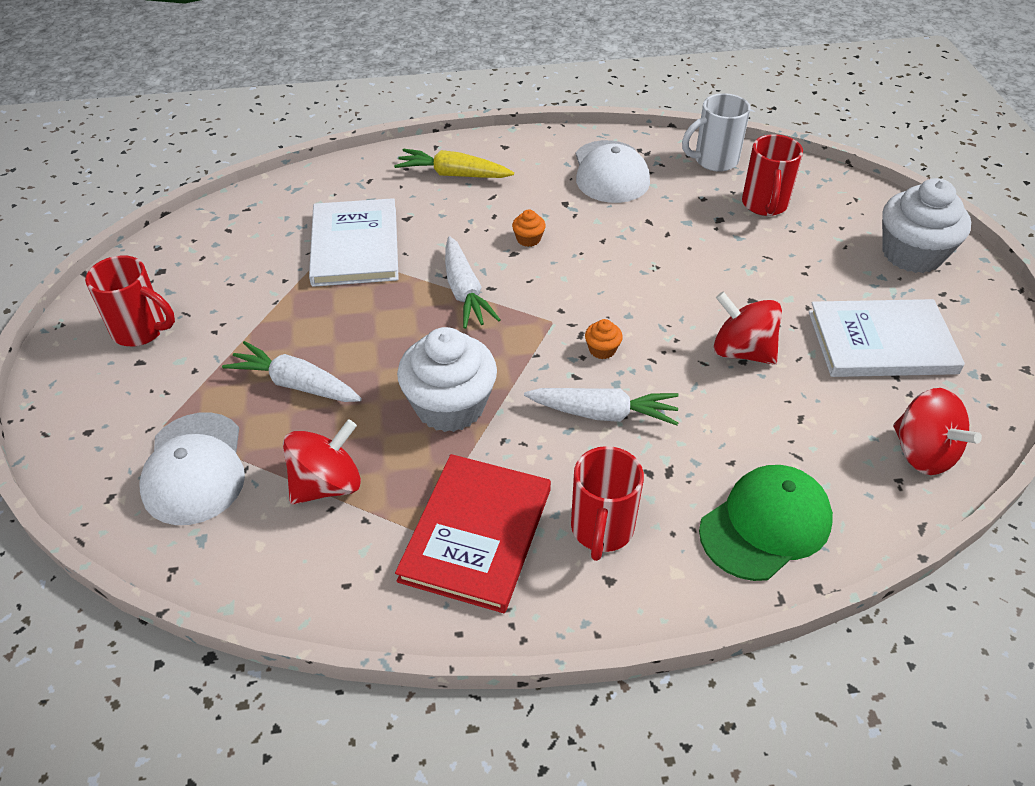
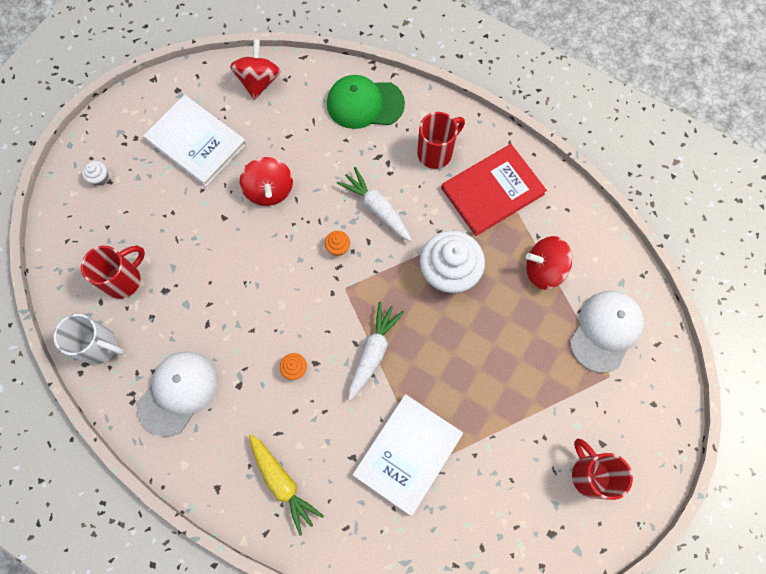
camera: 140 degrees left, 25 degrees up
white carrot [222,341,362,402] -> none
white cupcake [882,178,971,273] -> white cupcake [82,161,109,186], size x0.41

